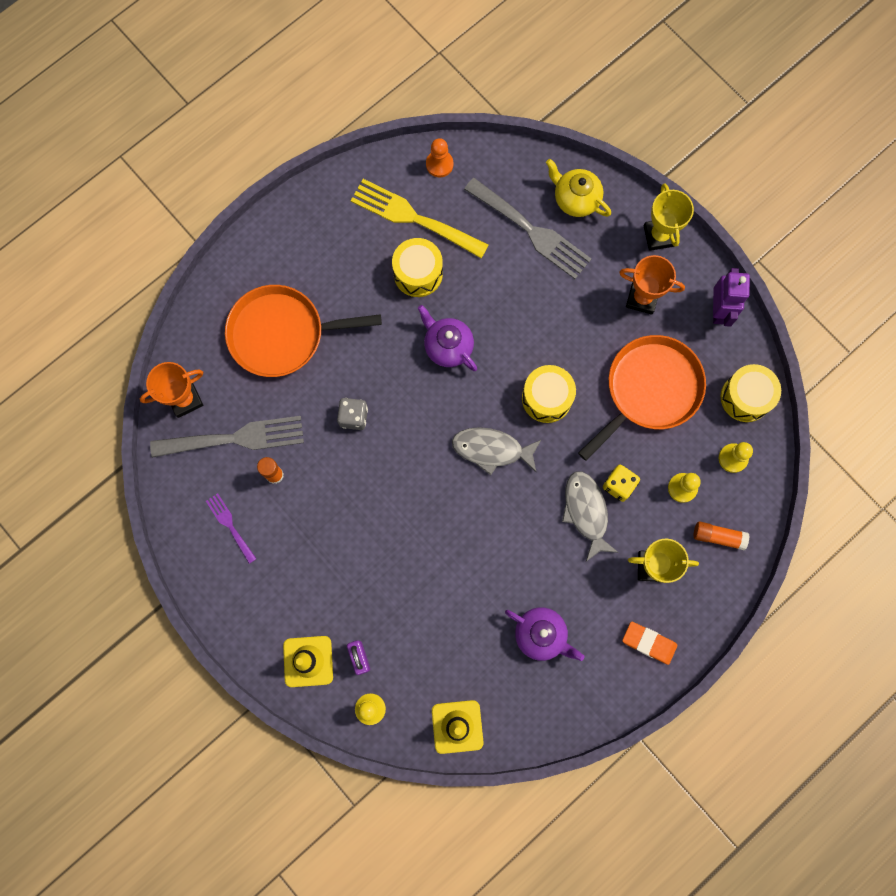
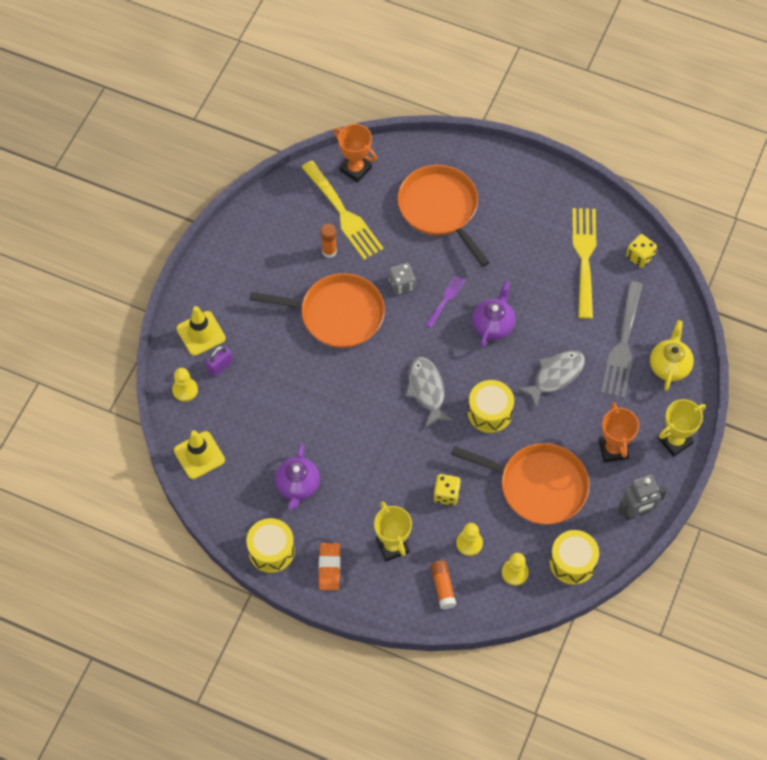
camera: 65 degrees right, 15 degrees down
grey fork [150,416,304,458] -> yellow fork [302,161,384,260]
purple fork [206,493,257,564] -> purple fork moved to [425,275,466,328]
yellow drum [392,238,443,297] -> yellow drum moved to [246,518,295,573]
orange pawn [426,138,453,177] -> yellow dice [626,234,657,268]
grey fish [562,471,619,561] -> grey fish moved to [516,350,585,409]
purple robot [713,268,750,327] -> grey robot [618,474,667,520]
none -> orange pan [249,273,385,348]

